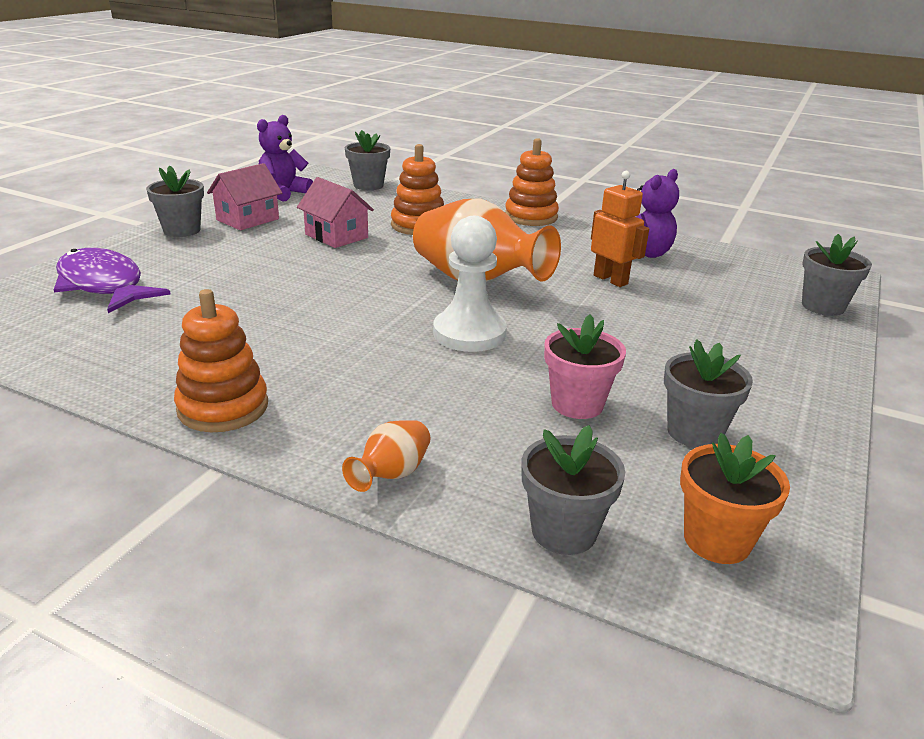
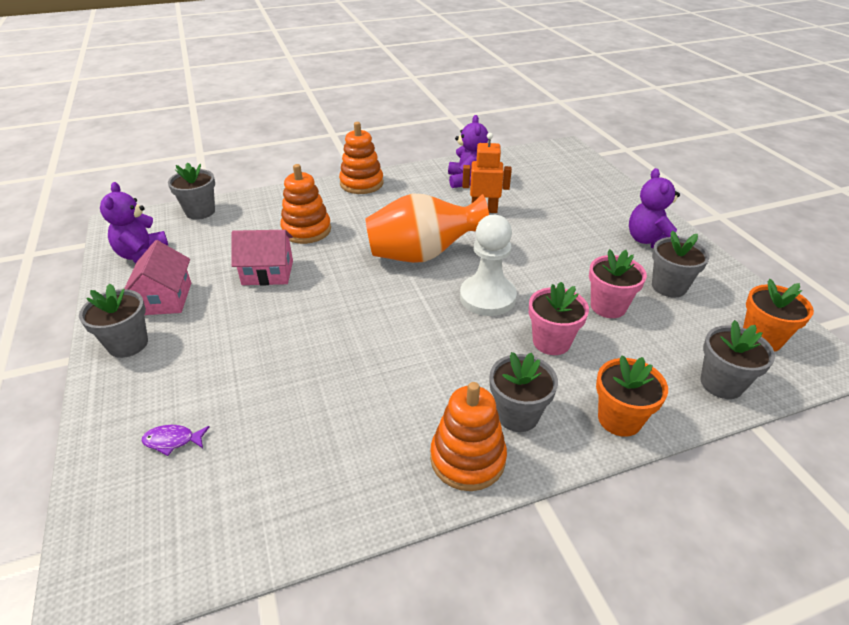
camera: 45 degrees left, 10 degrees up
purple fish [53,248,171,313] -> purple fish [142,425,210,456], size x0.40
orange vase [342,420,431,492] -> orange flower pot [596,355,668,437]
grey flower pot [802,234,872,316] -> grey flower pot moved to [490,352,558,432]
none -> pink flower pot [529,282,589,355]
none -> purple teddy bear [629,168,680,248]

